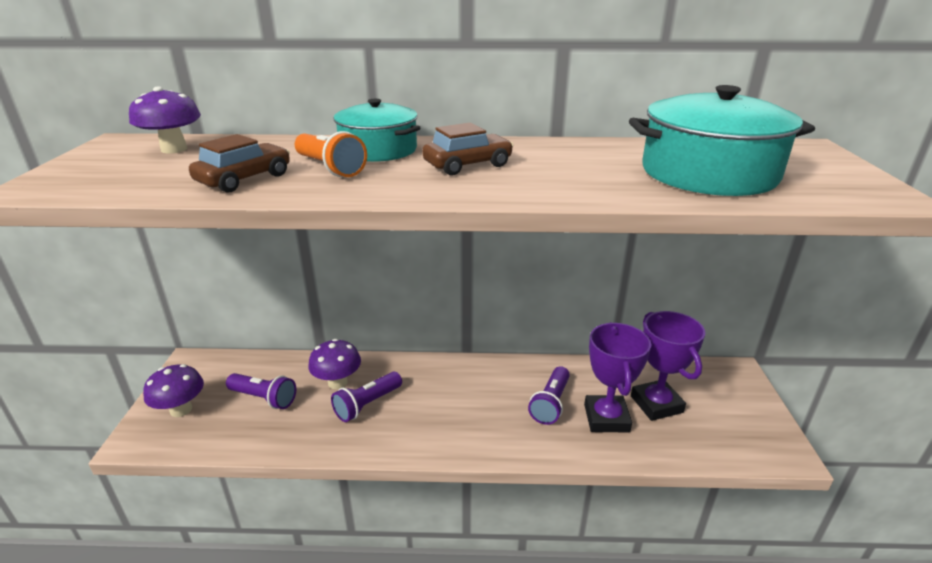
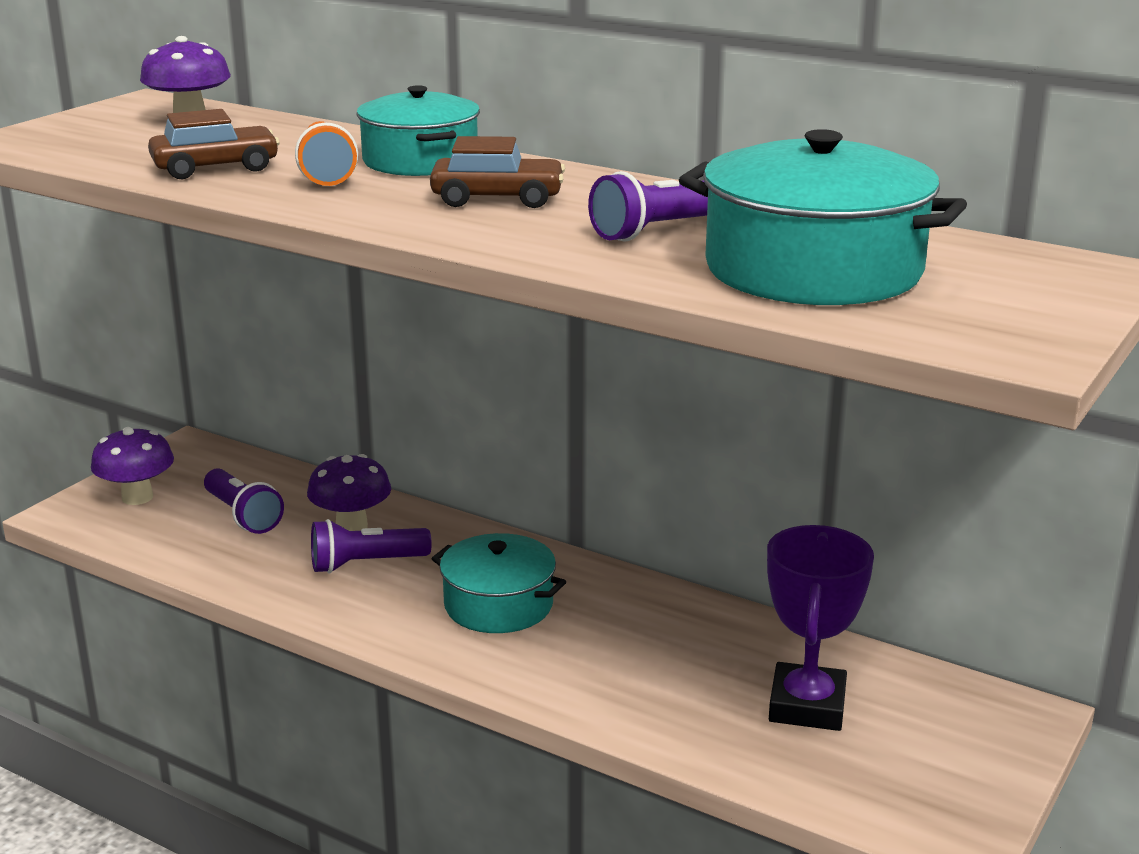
camera: 30 degrees right, 5 degrees down
purple flashlight [528,366,570,425] -> purple flashlight moved to [588,171,708,242]
purple trophy [584,322,651,432] -> none
none -> turquoise pot [432,533,566,633]

